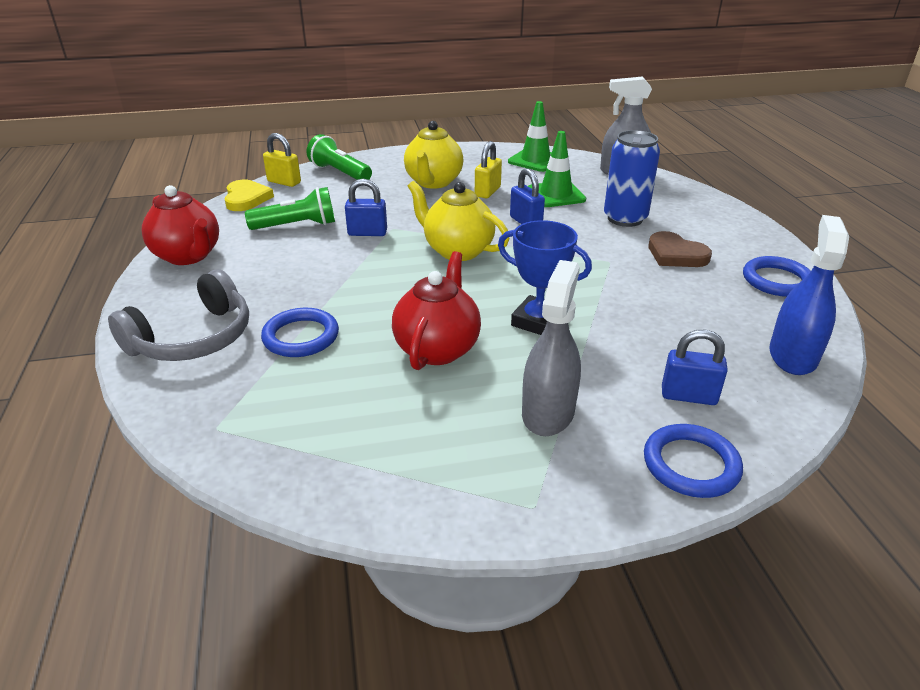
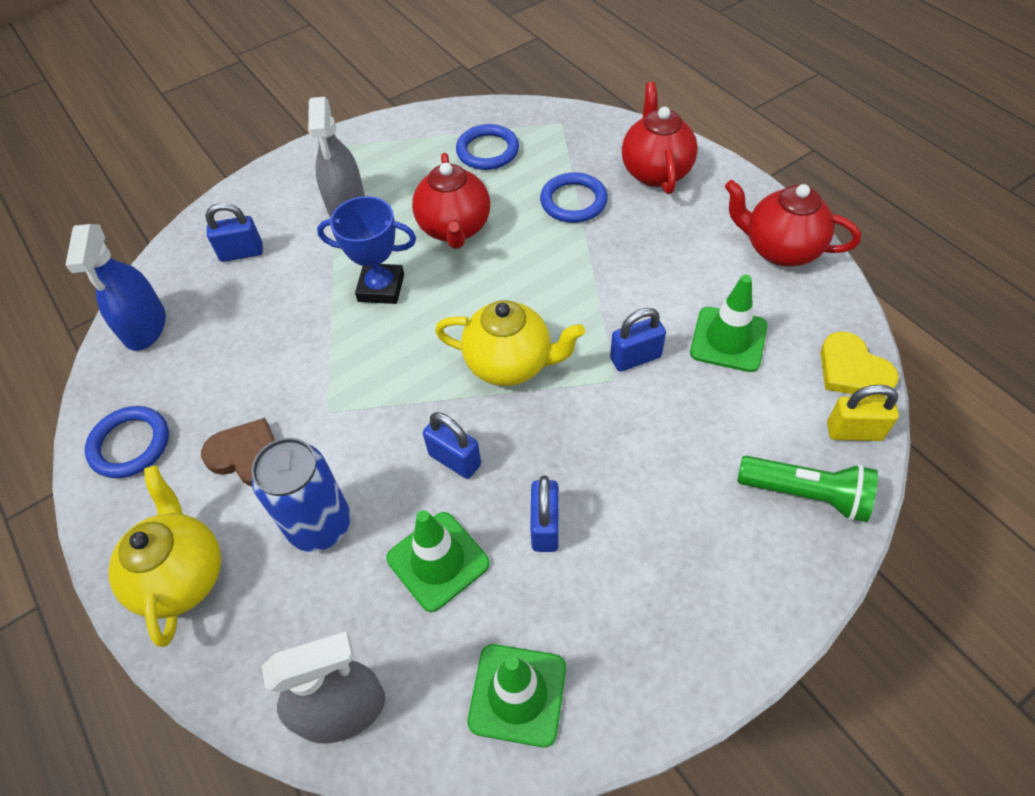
camera: 160 degrees right, 20 degrees up
grey headphones [108,270,249,361] -> red teapot [622,82,698,194]
green flashlight [245,187,335,230] -> green traffic cone [690,275,767,372]
yellow teapot [404,121,463,189] -> yellow teapot moved to [108,465,221,647]
yellow padlock [475,141,502,198] -> blue padlock [530,476,559,552]
blue ring [644,424,743,498] -> blue ring moved to [456,124,519,170]

